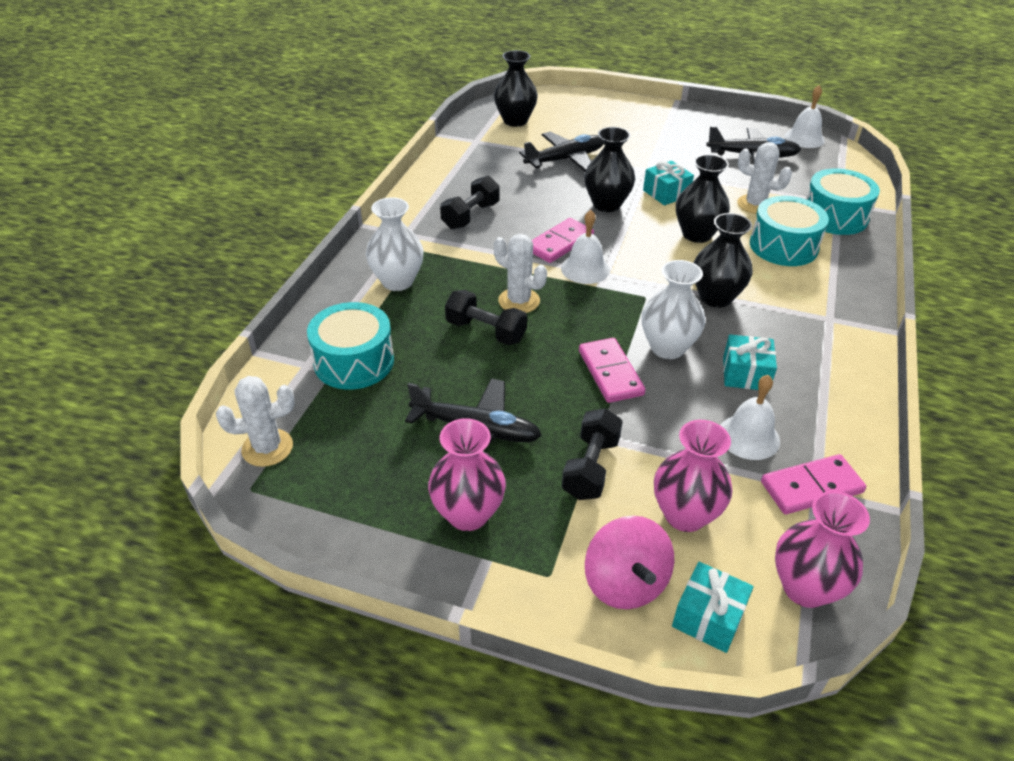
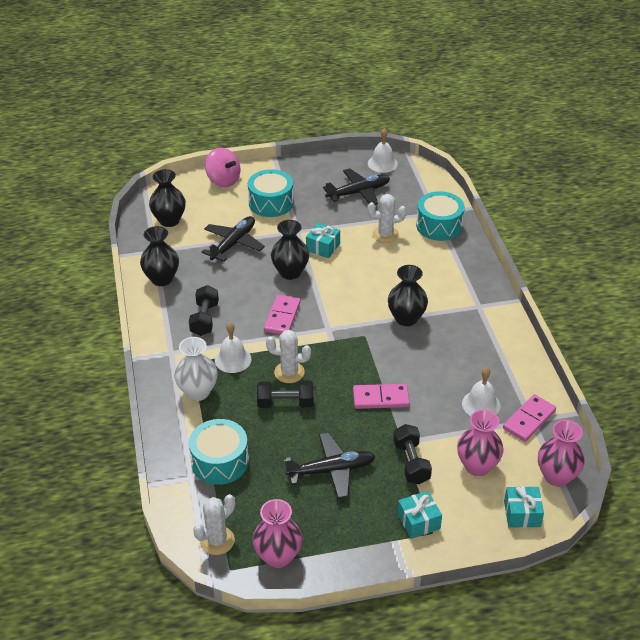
camera: 30 degrees left, 0 degrees up
pink vase [428,418,506,531] -> pink vase moved to [253,499,302,568]
white bell [561,210,610,284] -> white bell moved to [215,323,251,373]
pink domino [579,338,645,403] -> pink domino turned 45 degrees counterclockwise [353,384,410,409]
pink spinning top [585,516,674,609] -> pink spinning top moved to [205,148,240,187]
white vase [642,260,705,359] -> none
black vase [676,154,730,243] -> black vase moved to [140,226,179,286]
turquoise gift [723,334,777,390] -> turquoise gift moved to [397,491,442,539]
turquoise drum [750,196,829,266] -> turquoise drum moved to [248,169,294,217]

